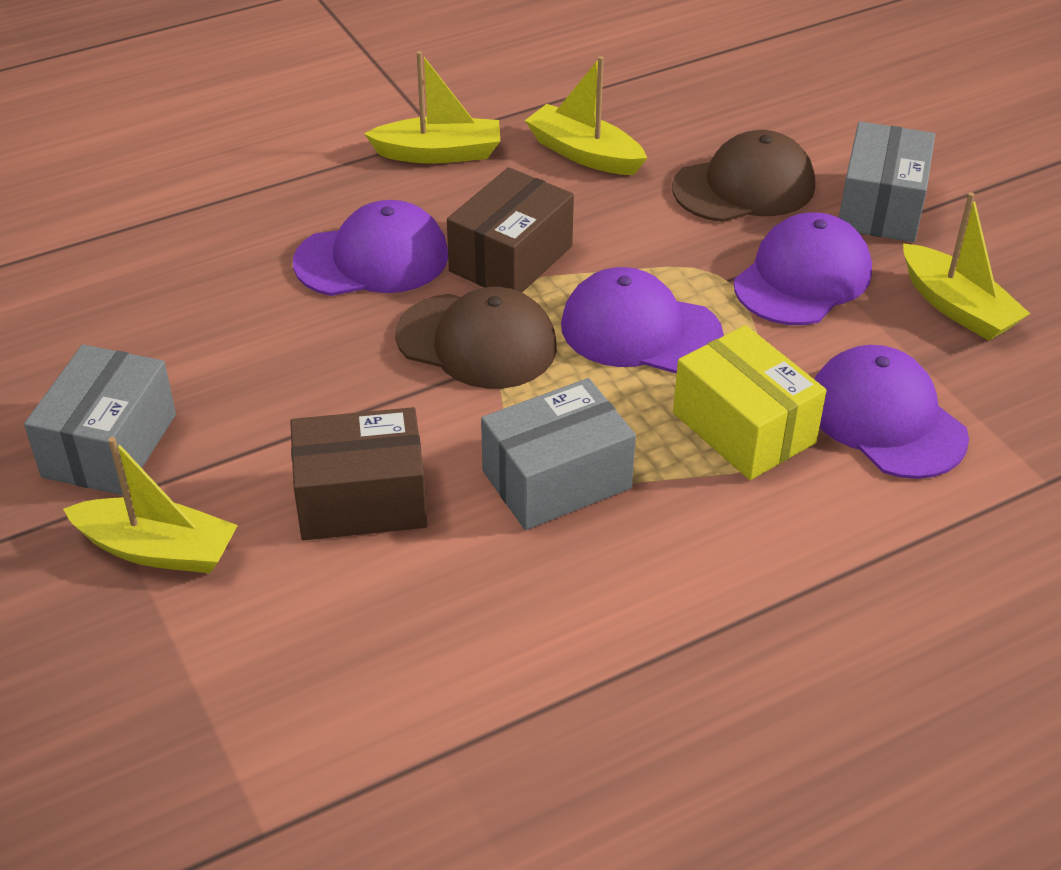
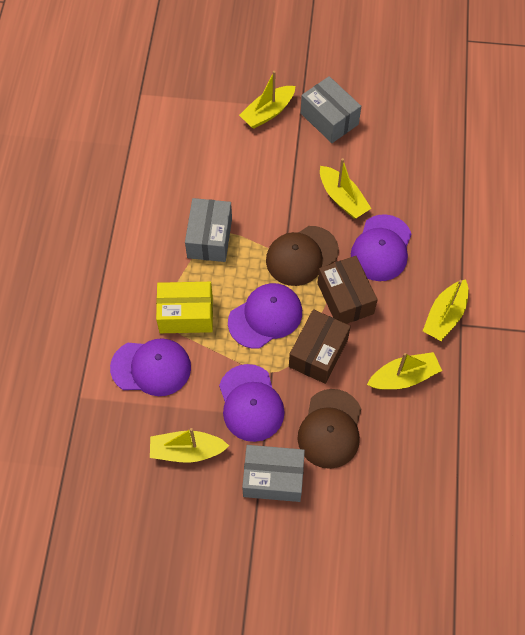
camera: 125 degrees right, 20 degrees up
brown box [290,407,427,540] -> brown box moved to [289,309,351,384]
grey box [839,121,935,242] -> grey box turned 45 degrees counterclockwise [242,445,305,502]
none -> yellow boat [320,158,371,219]

